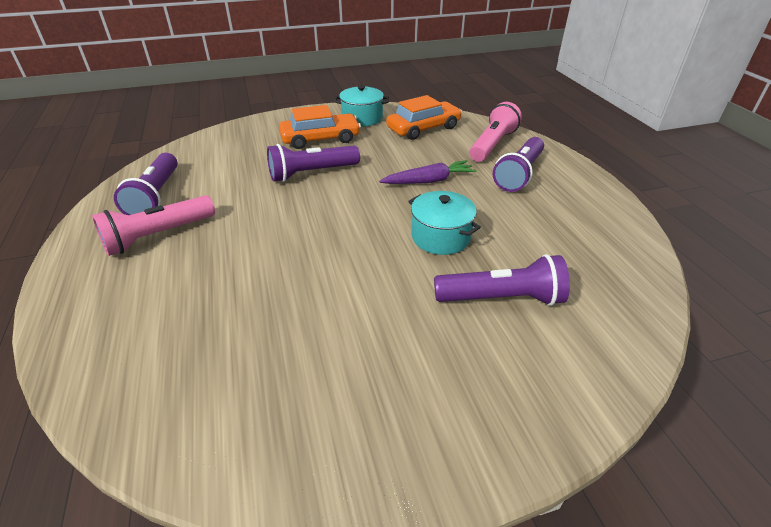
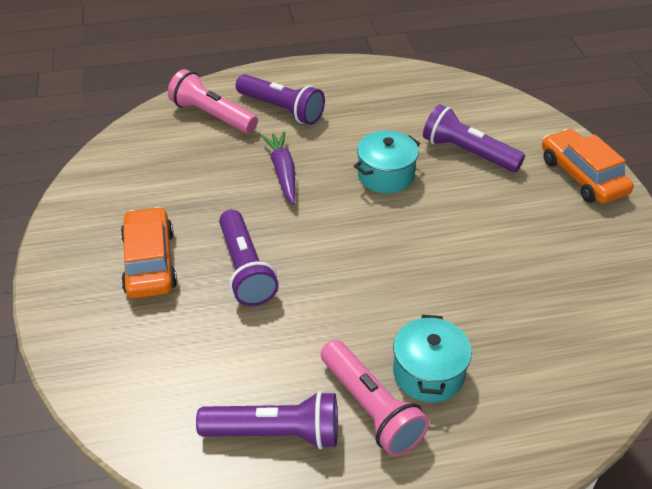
camera: 85 degrees left, 5 degrees up
turquoise pot [334,85,389,127] -> turquoise pot moved to [393,315,472,402]
orange car [386,95,462,140] -> orange car moved to [542,129,634,204]
purple flashlight [434,254,570,306] -> purple flashlight turned 60 degrees counterclockwise [423,104,525,172]

